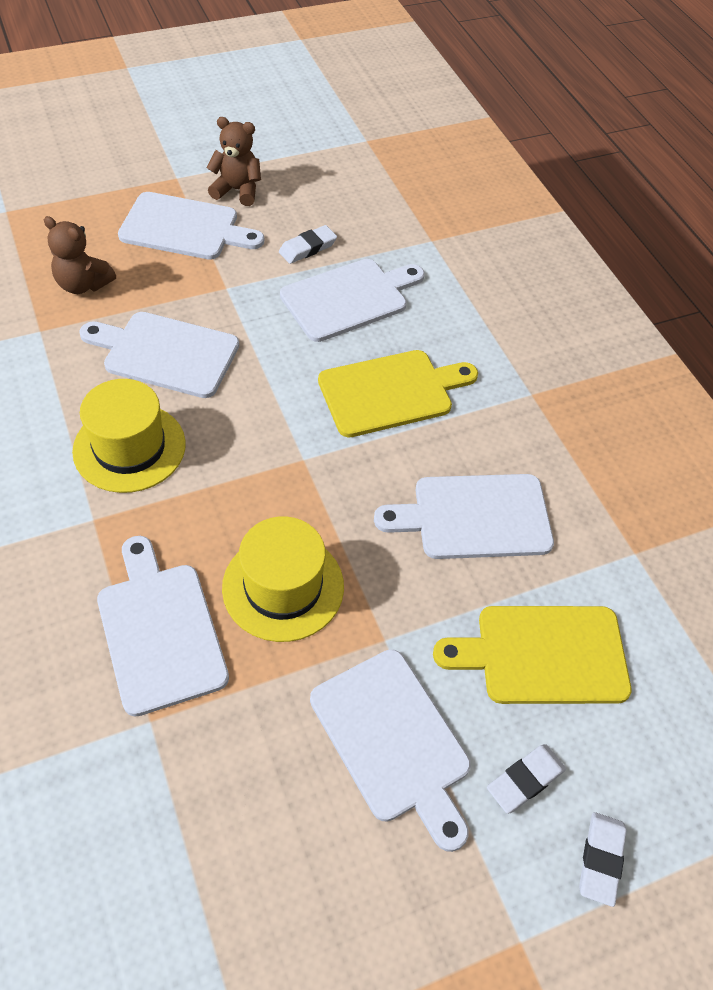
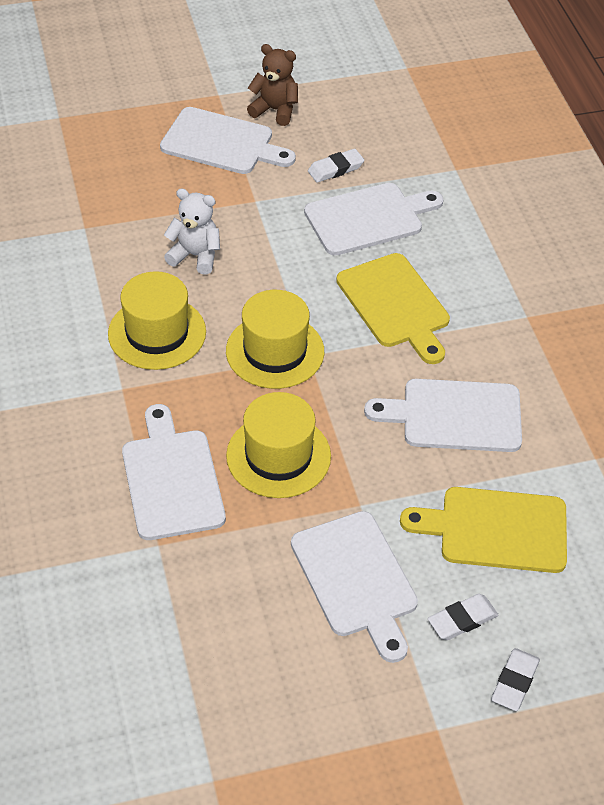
camera: 10 degrees right, 5 degrees down
brown teddy bear [44,216,116,294] -> none
white cutting board [79,312,239,398] -> white teddy bear [164,188,220,275]
yellow cutting board [318,350,478,437] -> yellow cutting board turned 75 degrees clockwise [336,253,450,364]
none -> yellow hat [226,290,324,389]

